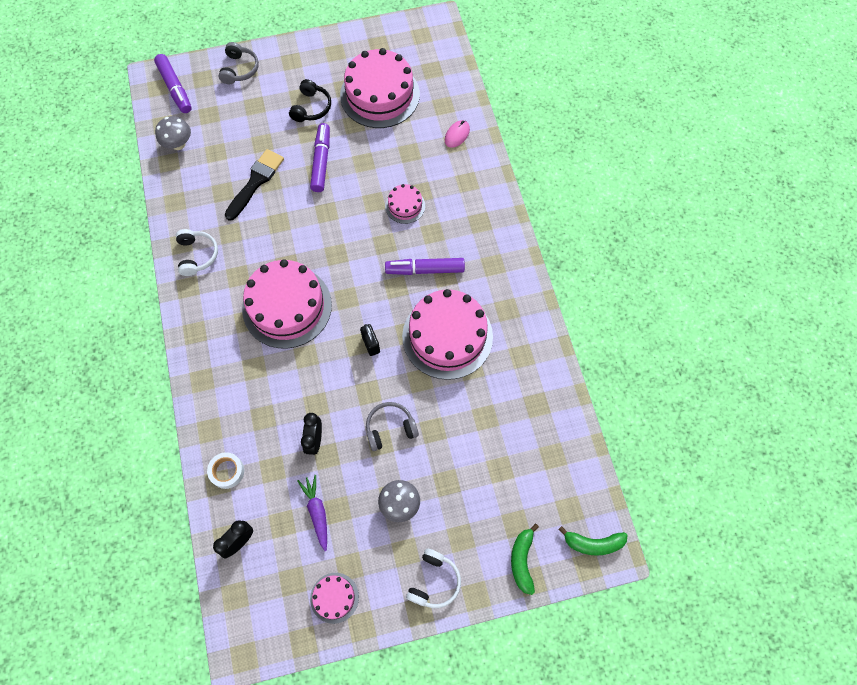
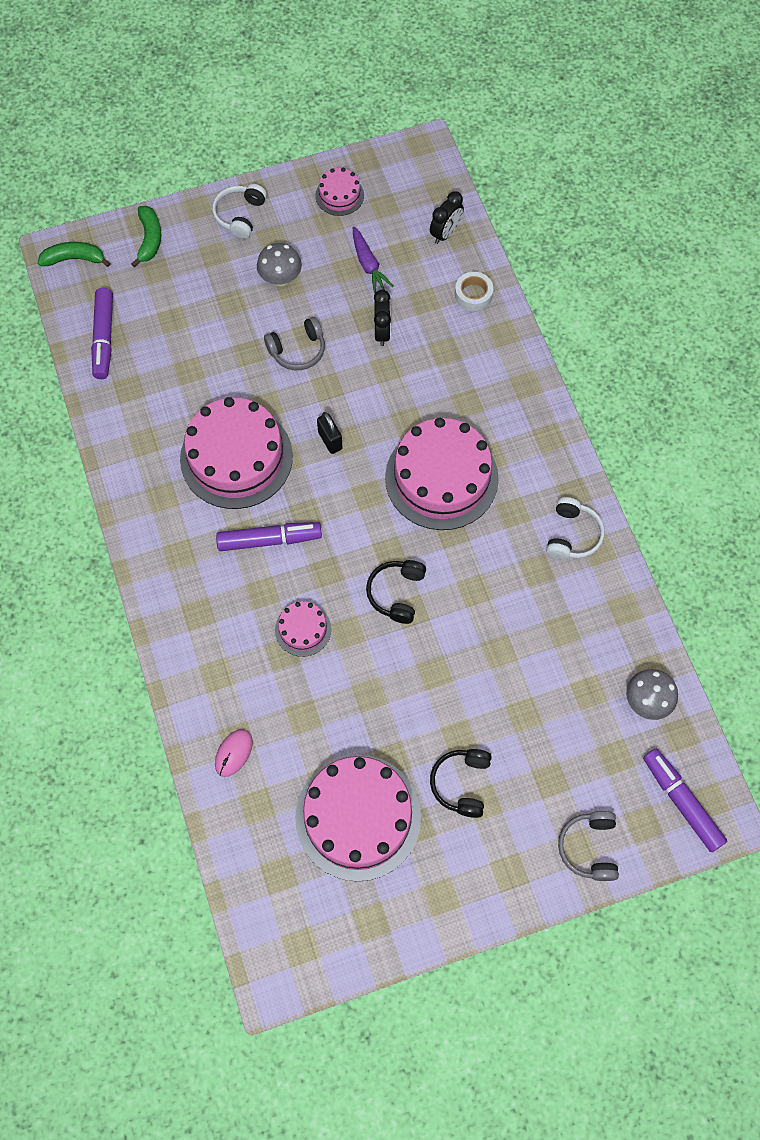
camera: 175 degrees right, 0 degrees up
white headphones [176,229,218,276] -> white headphones turned 150 degrees counterclockwise [546,497,605,559]
black brush [225,149,284,221] -> none
purple marker [310,123,330,192] -> purple marker moved to [91,288,113,379]
none -> black headphones [366,560,426,624]

